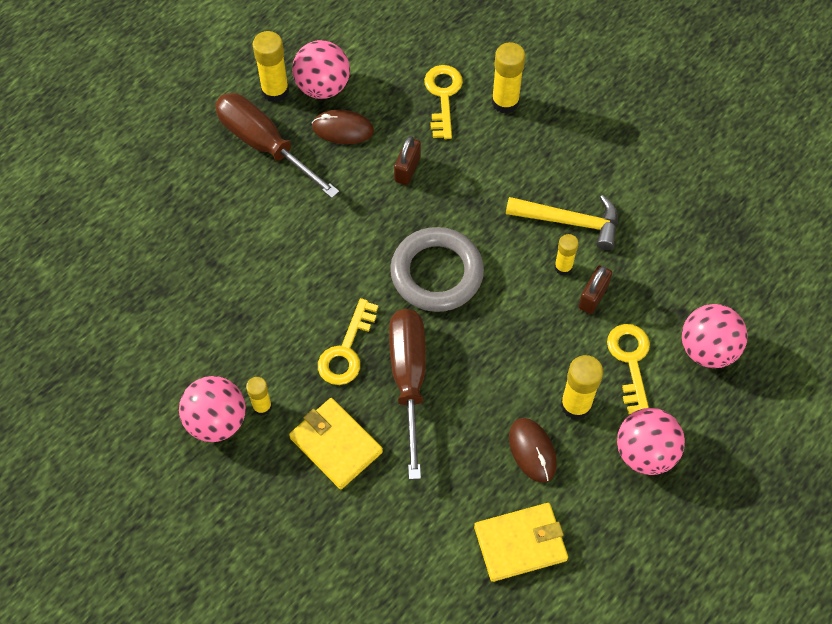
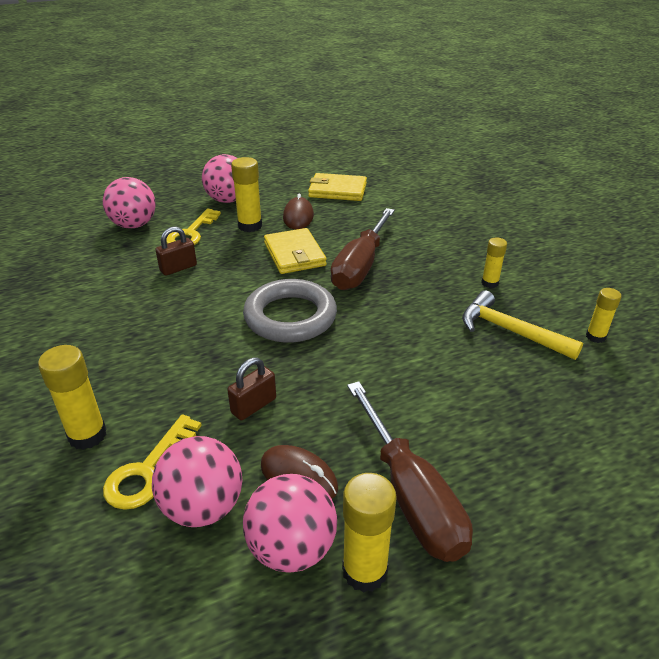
camera: 155 degrees left, 25 degrees down
pink ball [179,376,246,442] -> pink ball moved to [152,436,242,527]
yellow wallet [289,398,383,489] -> yellow wallet moved to [264,228,327,274]
yellow key [318,298,378,385] -> none
yellow hammer [506,195,618,250] -> yellow hammer moved to [462,290,583,360]
yellow glue stick [554,234,579,275] -> yellow glue stick moved to [586,288,621,343]

